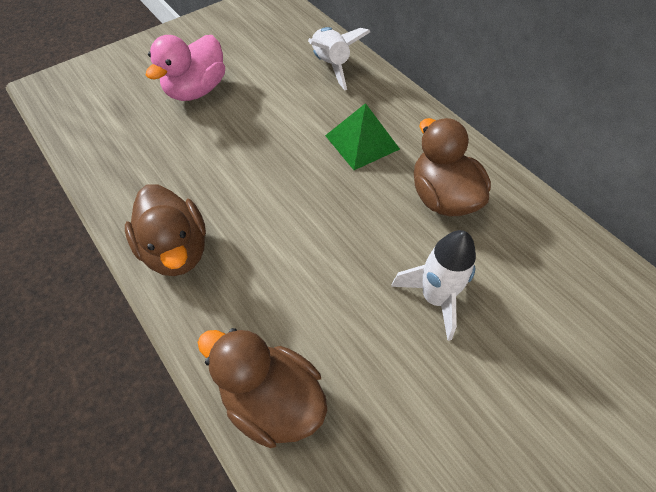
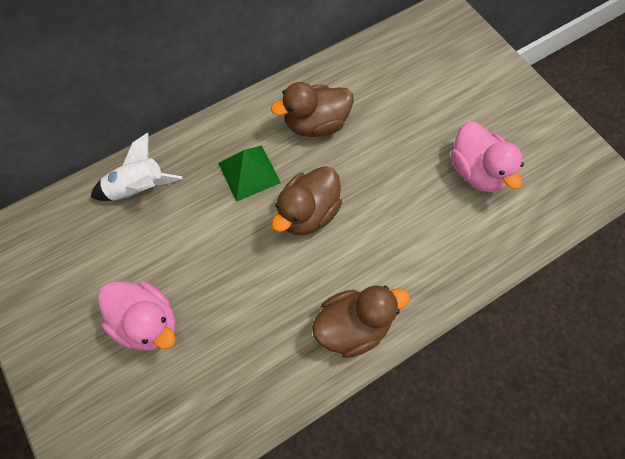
camera: 85 degrees left, 10 degrees up
brown duck [197,328,328,448] -> brown duck moved to [272,166,342,235]
white rocket [391,230,476,341] -> none
none -> pink duck [451,121,524,192]

